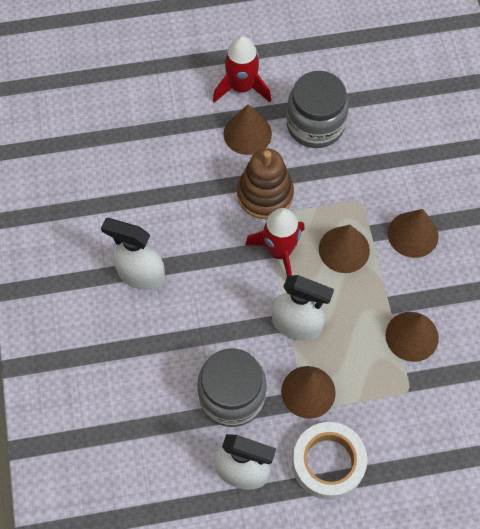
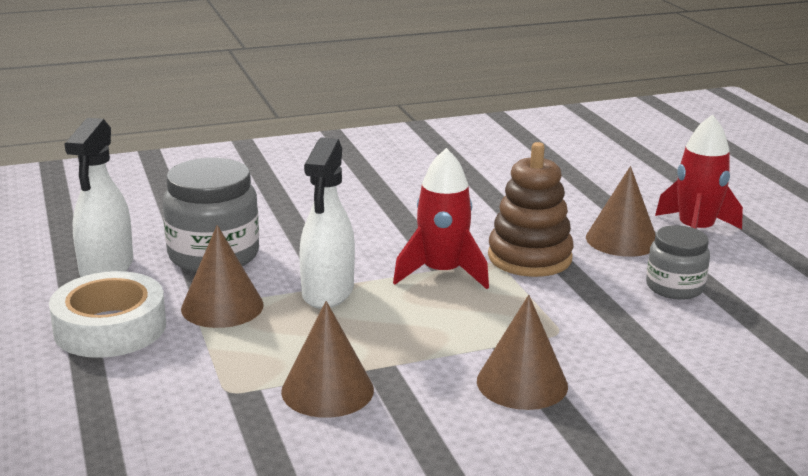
camera: 80 degrees right, 40 degrees down
white spray bottle [101,218,165,290] -> none
grey jar [286,71,349,148] -> grey jar [646,225,710,300], size x0.61
brown cone [319,225,370,273] -> none

